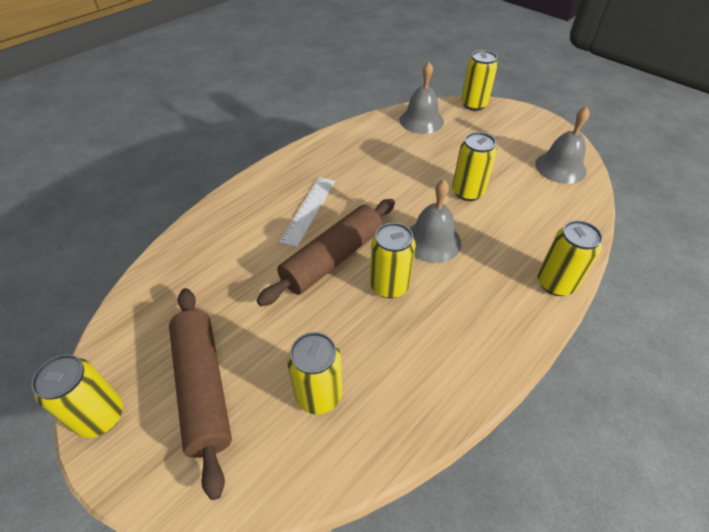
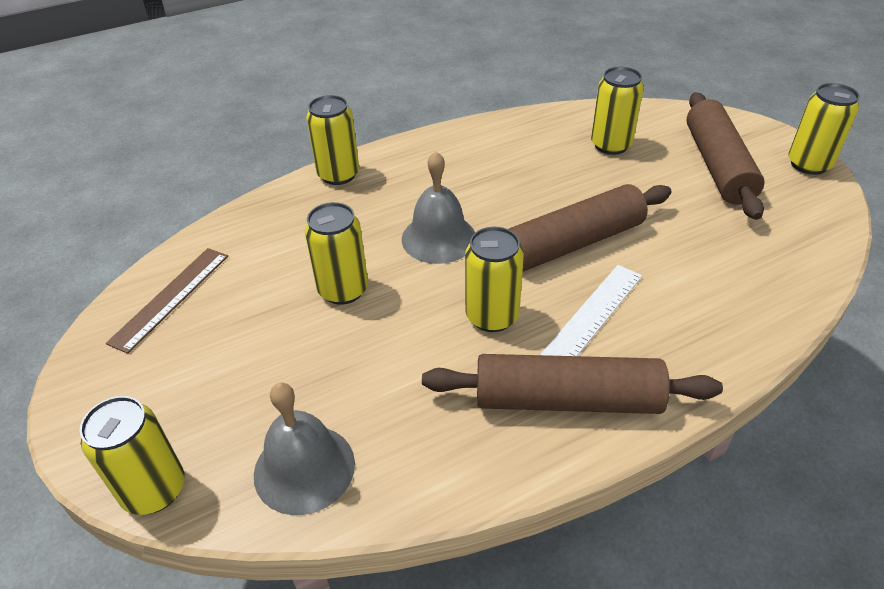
camera: 160 degrees left, 5 degrees down
yellow can [370,223,416,298] -> yellow can moved to [465,227,524,332]
grey bell [535,106,590,184] -> brown ruler [106,248,228,354]
none -> brown rolling pin [422,354,723,414]

